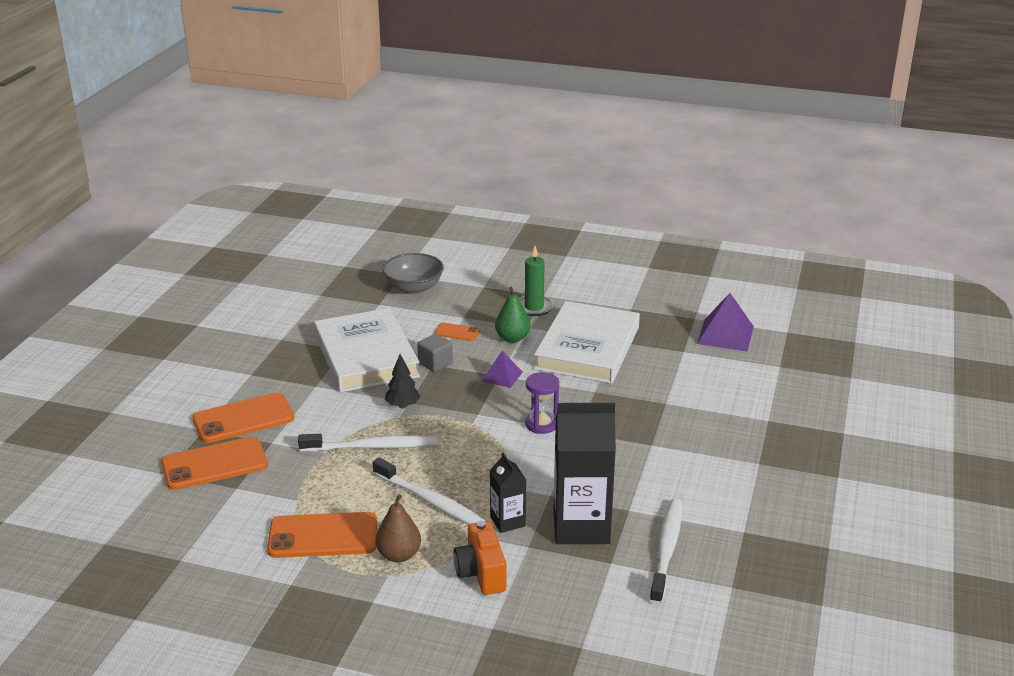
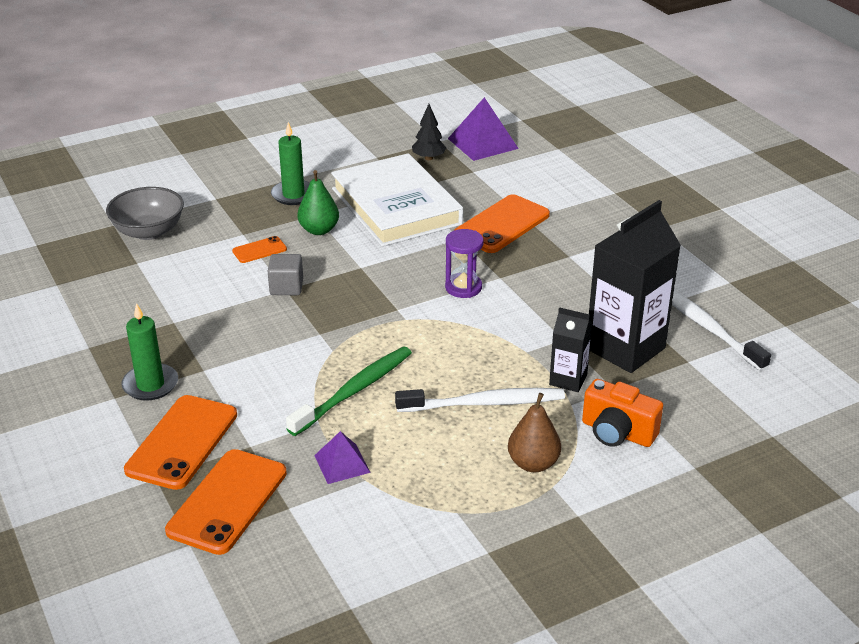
camera: 45 degrees left, 5 degrees up
orange phone [267,512,377,558] -> orange phone moved to [455,194,550,253]
white toothbrush [298,434,437,452] -> green toothbrush [286,347,412,436]
white book [314,308,420,392] -> none
black tree [385,354,421,408] -> black tree moved to [412,104,446,160]
purple pyramid [482,351,523,388] -> purple pyramid moved to [314,431,371,484]
none -> green candle [121,303,178,401]

